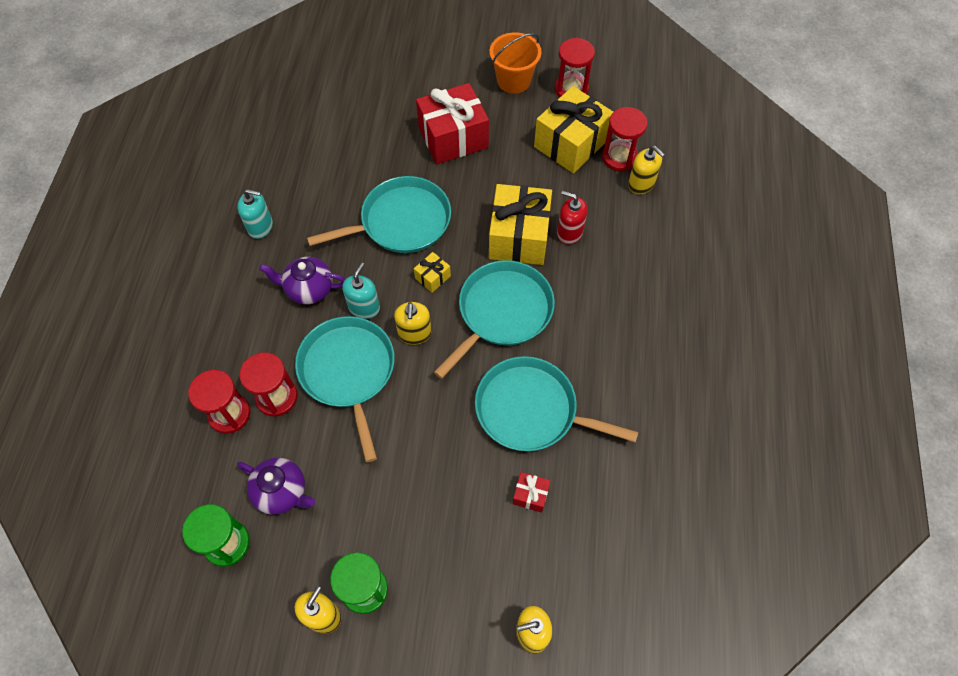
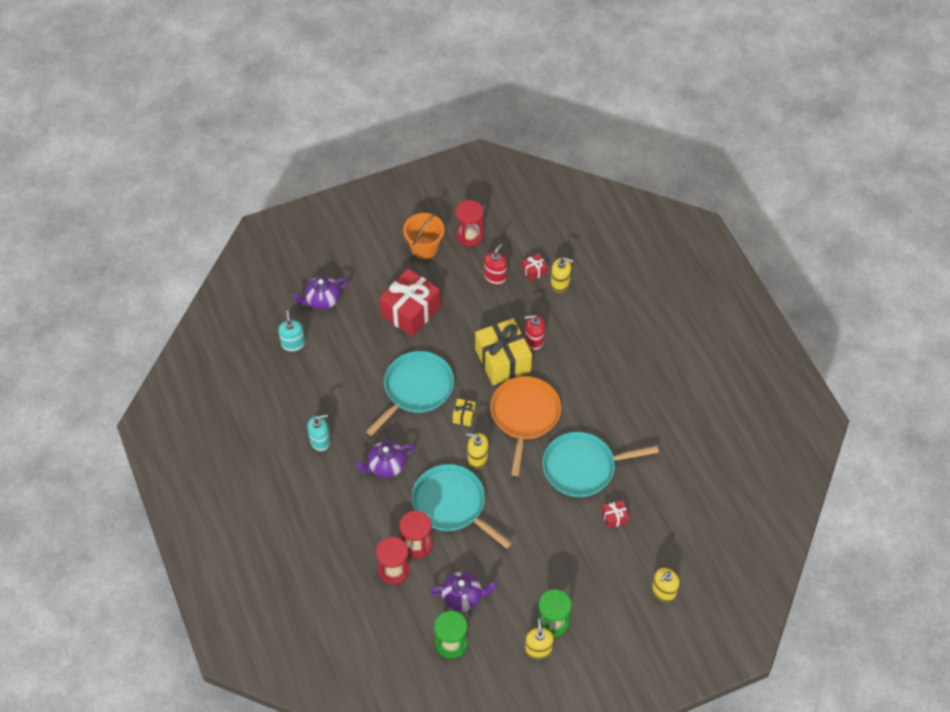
camera: 30 degrees left, 5 degrees down
turquoise soap dispenser [342,263,380,319] -> turquoise soap dispenser moved to [278,310,305,352]
yellow soap dispenser [394,302,432,345] -> yellow soap dispenser turned 135 degrees clockwise [466,433,488,469]
turquoise pan [434,260,555,379] -> orange pan [490,376,561,476]
yellow gift [534,86,613,173] -> red soap dispenser [484,244,507,285]
red hourglass [602,107,647,172] -> red gift [522,254,548,281]
none -> purple teapot [292,276,349,309]

